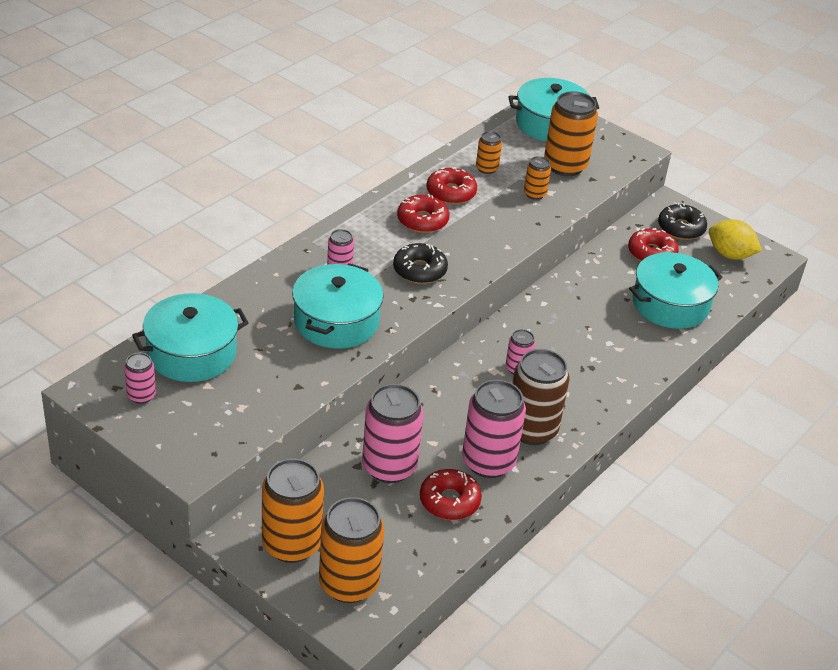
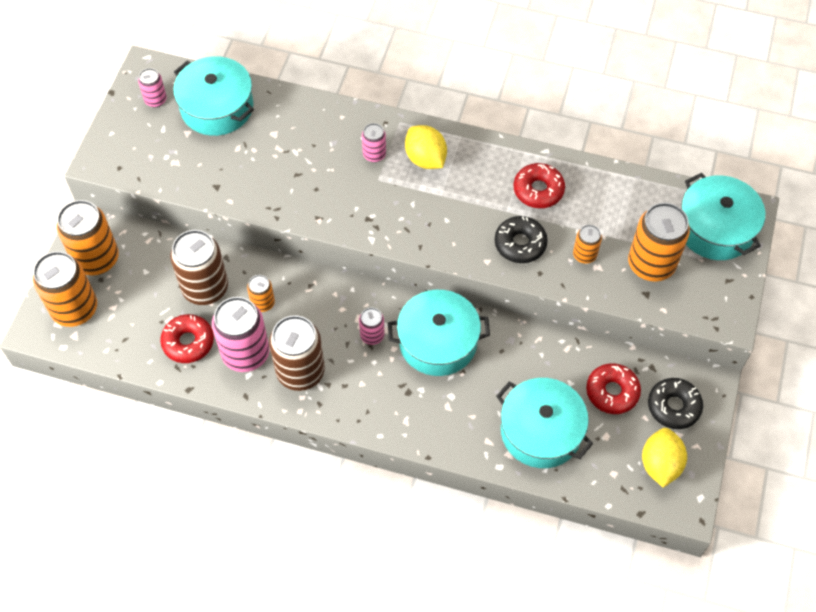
camera: 70 degrees right, 20 degrees up
turquoise pot [292,263,384,349] -> turquoise pot moved to [388,290,490,376]
pink can [362,384,423,483] -> brown can [170,230,228,305]
black donut [393,243,448,284] -> black donut moved to [495,216,548,263]
red donut [397,194,449,233] -> none
orange can [476,131,502,174] -> orange can moved to [247,275,275,312]
none -> yellow lemon [405,125,447,169]

